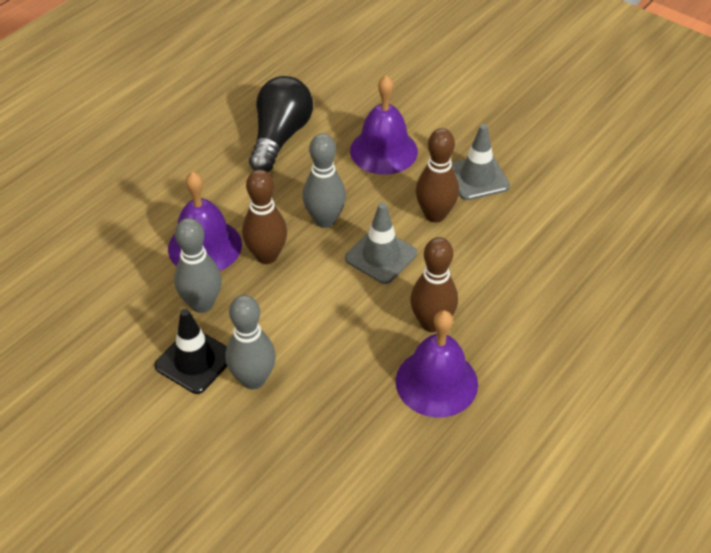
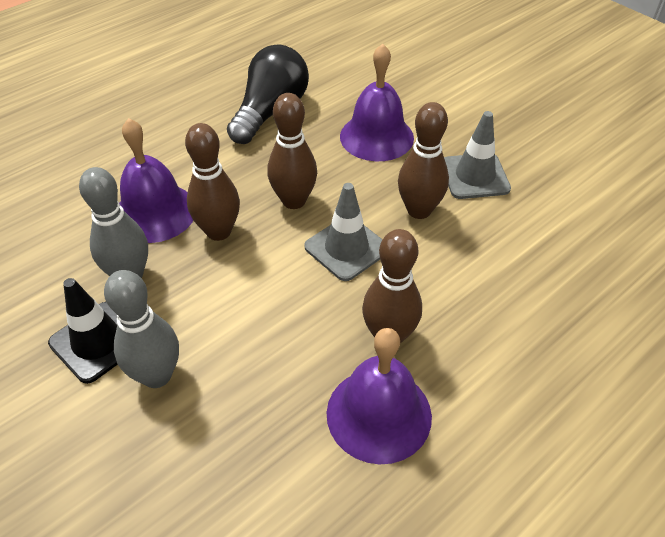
camera: 10 degrees right, 0 degrees up
grey bowling pin [303,133,346,228] -> brown bowling pin [267,93,317,209]

